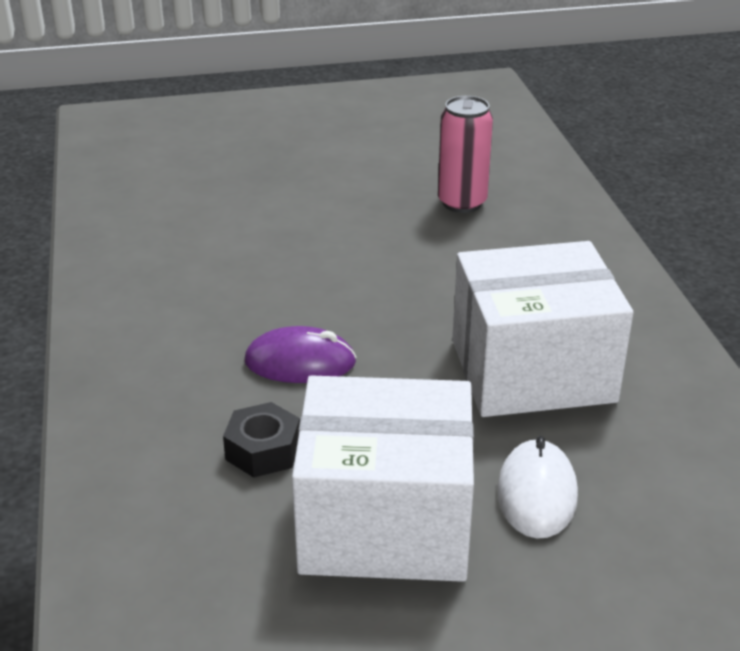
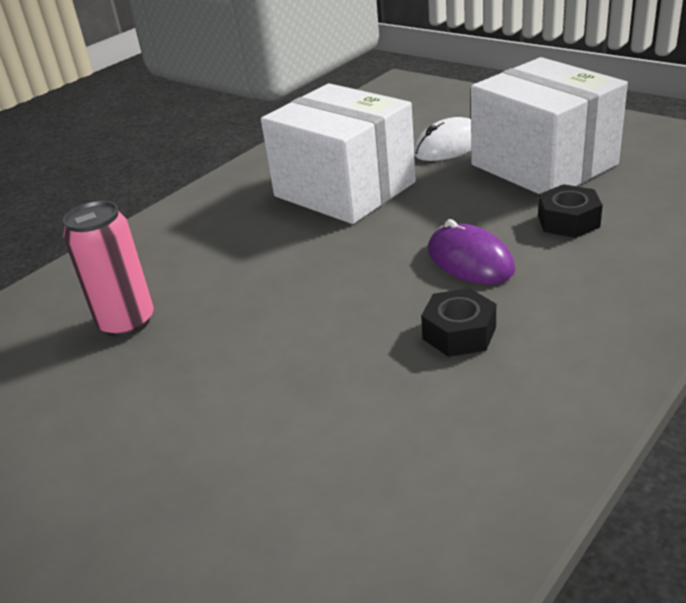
camera: 125 degrees left, 0 degrees up
none -> black nut [421,288,496,357]

